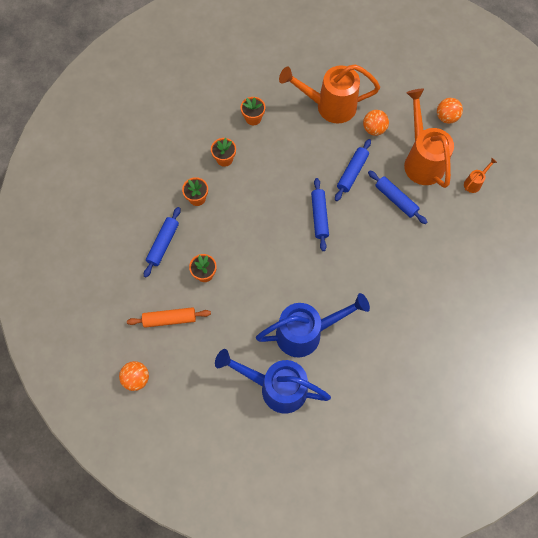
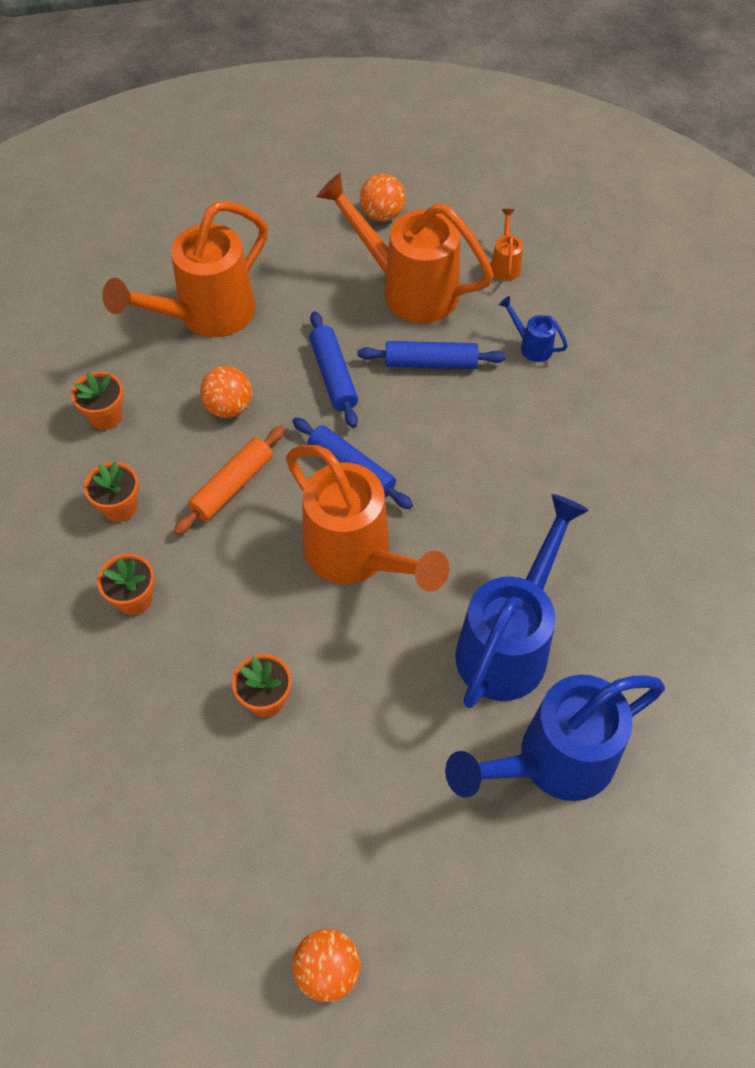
camera: 45 degrees left, 10 degrees down
orange rolling pin [127,307,211,328] -> orange rolling pin moved to [174,426,285,535]
blue rolling pin [144,207,181,278] -> none
orange ball [363,110,389,136] -> orange ball moved to [200,366,252,418]
none -> orange watering can [286,445,450,591]
none -> blue watering can [499,296,568,362]

